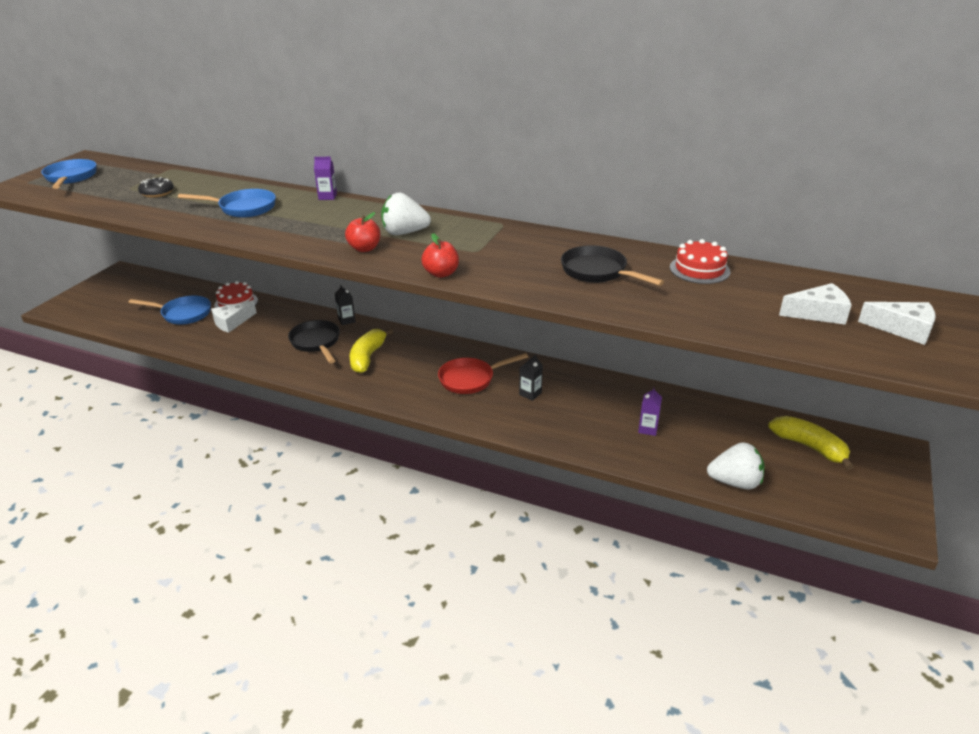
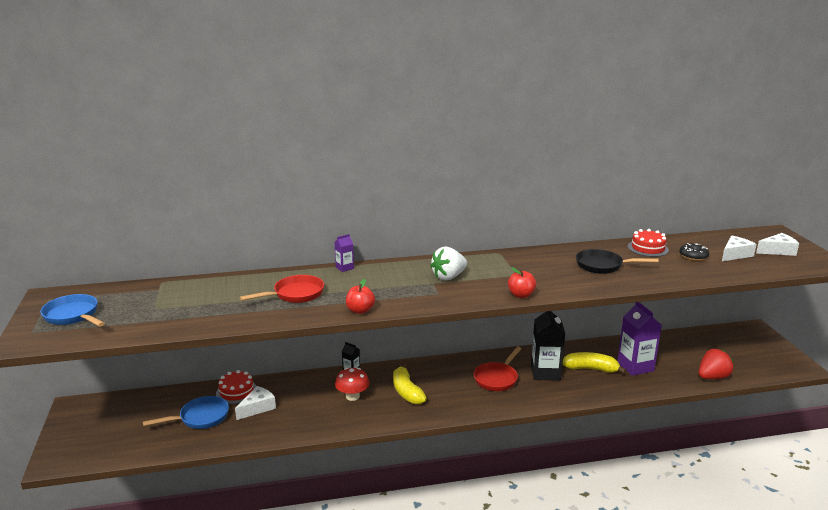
camera: 35 degrees left, 10 degrees down
black donut [138,177,174,198] -> black donut moved to [679,243,709,261]
blue pan [178,189,276,217] -> red pan [240,275,324,303]
white cheese [211,300,257,333] -> white cheese turned 150 degrees counterclockwise [235,386,276,420]
black pan [288,320,340,363] -> red mushroom [335,368,369,401]
red apple [345,212,380,252] -> red apple moved to [346,279,375,314]
black carton [519,355,543,401] -> black carton [531,311,565,381], size x2.09
purple carton [638,387,662,436] -> purple carton [617,302,662,376], size x2.09
white strawberry [707,442,764,489] -> red strawberry [699,349,733,379]
yellow banana [768,416,854,470] -> yellow banana moved to [562,352,627,374]

